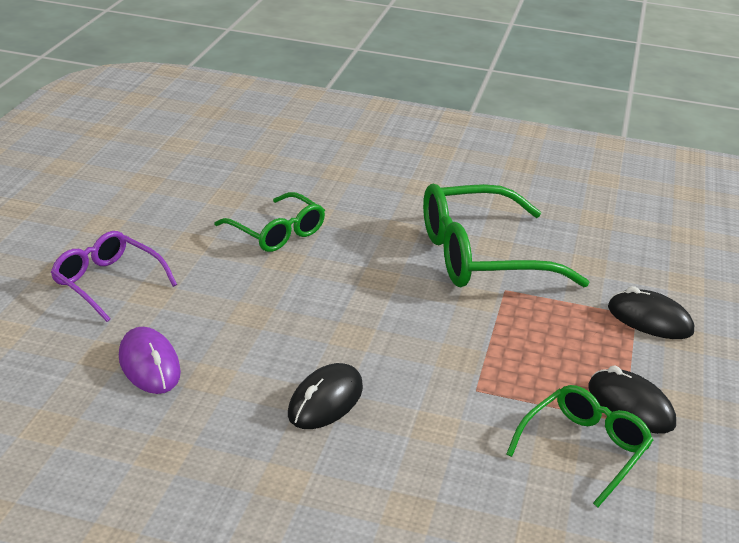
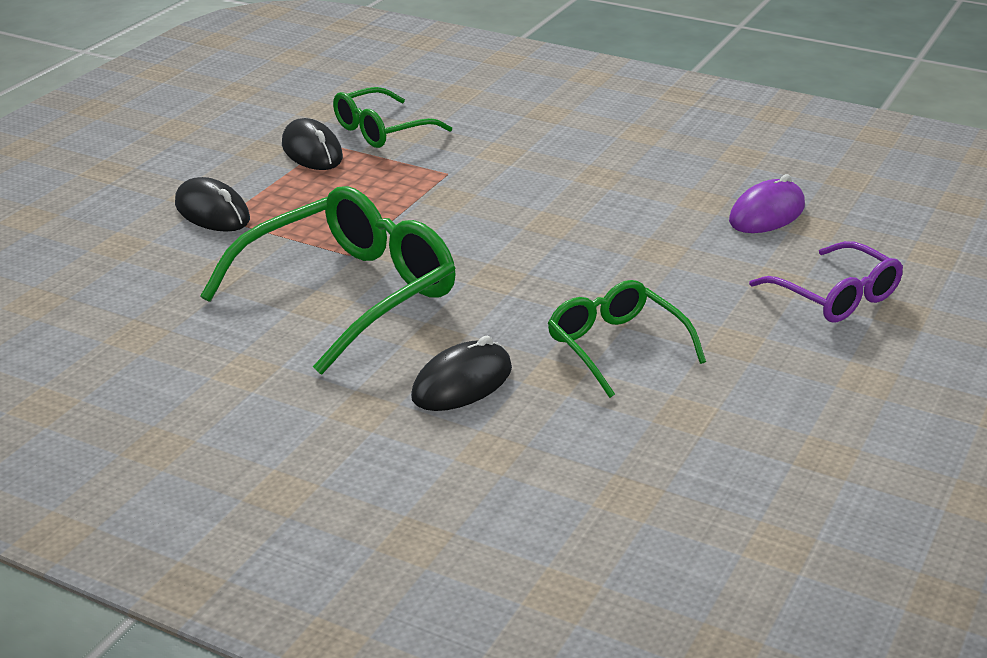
camera: 165 degrees left, 0 degrees up
purple mouse [119,327,181,394] -> purple mouse turned 60 degrees clockwise [729,174,805,233]
black mouse [288,363,363,429] -> black mouse moved to [411,336,512,411]
green glasses [423,184,589,287] -> green glasses turned 45 degrees counterclockwise [201,186,456,375]

